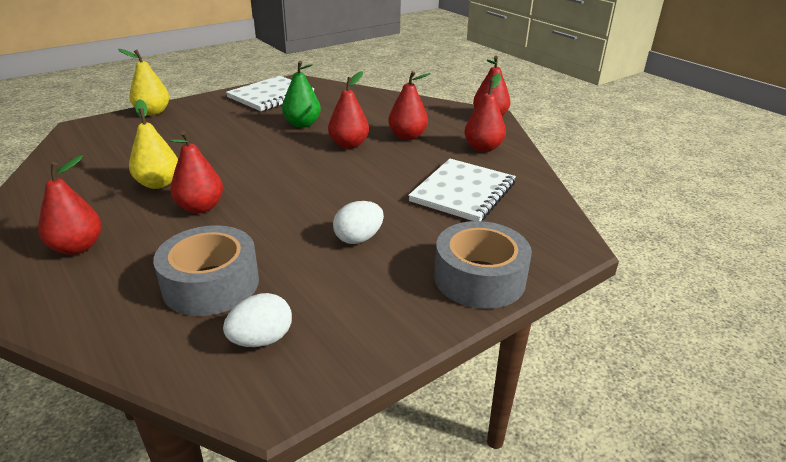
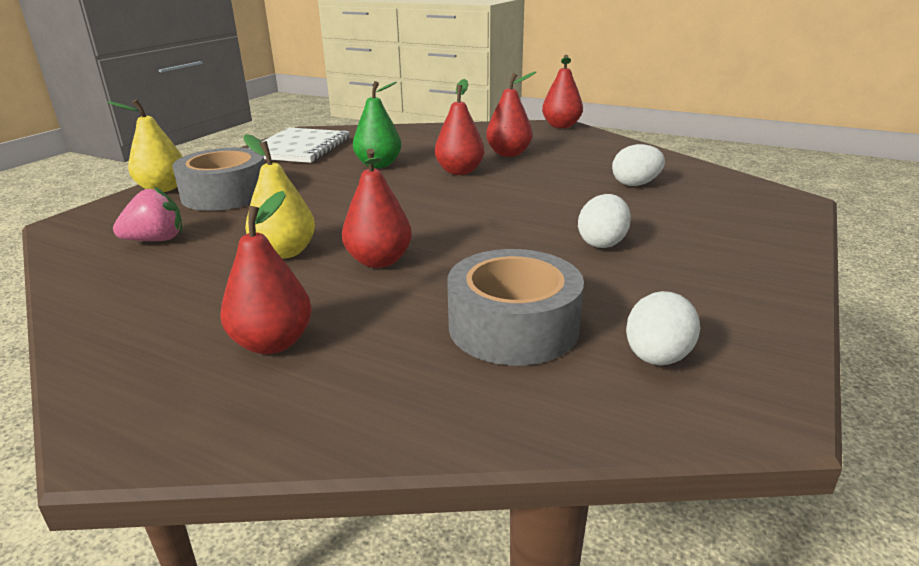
camera: 25 degrees left, 5 degrees down
white notebook [408,159,516,221] -> white egg [612,144,665,186]
grey tape [434,221,532,309] -> grey tape moved to [172,148,265,211]
red pear [465,74,506,152] -> none
none -> pink strawberry [113,187,182,241]

